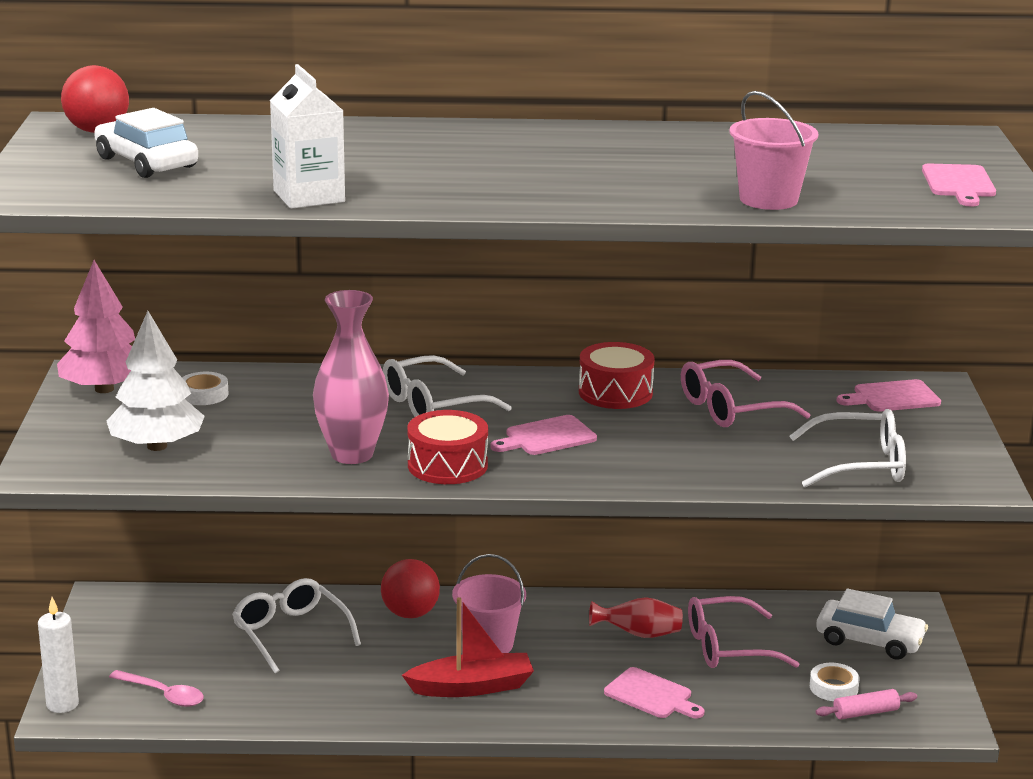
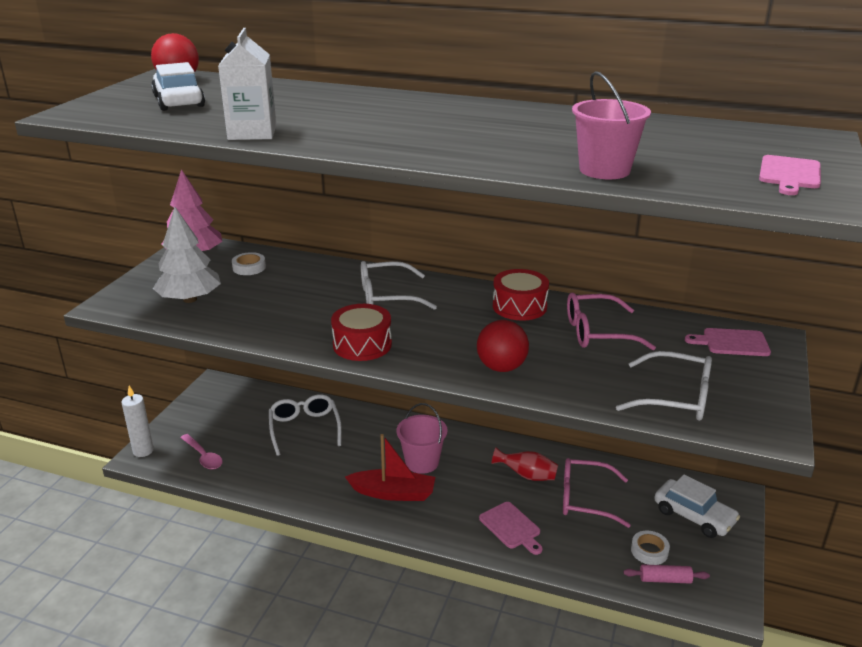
camera: 20 degrees right, 5 degrees up
pink vase [313,290,389,464] -> none
red ball [381,559,440,618] -> red ball moved to [477,320,529,372]
pink cutting board [490,415,597,455] -> none

